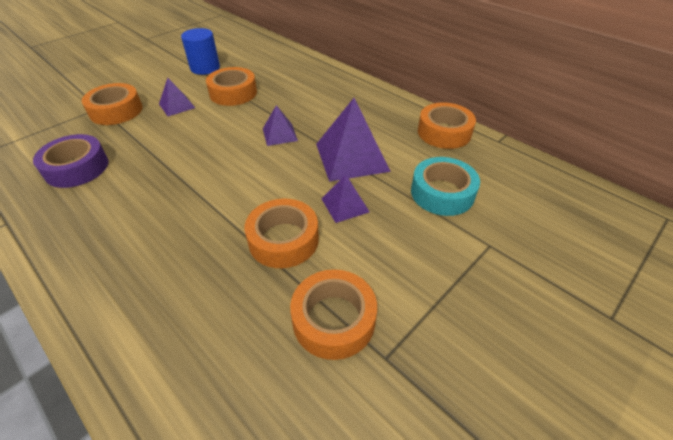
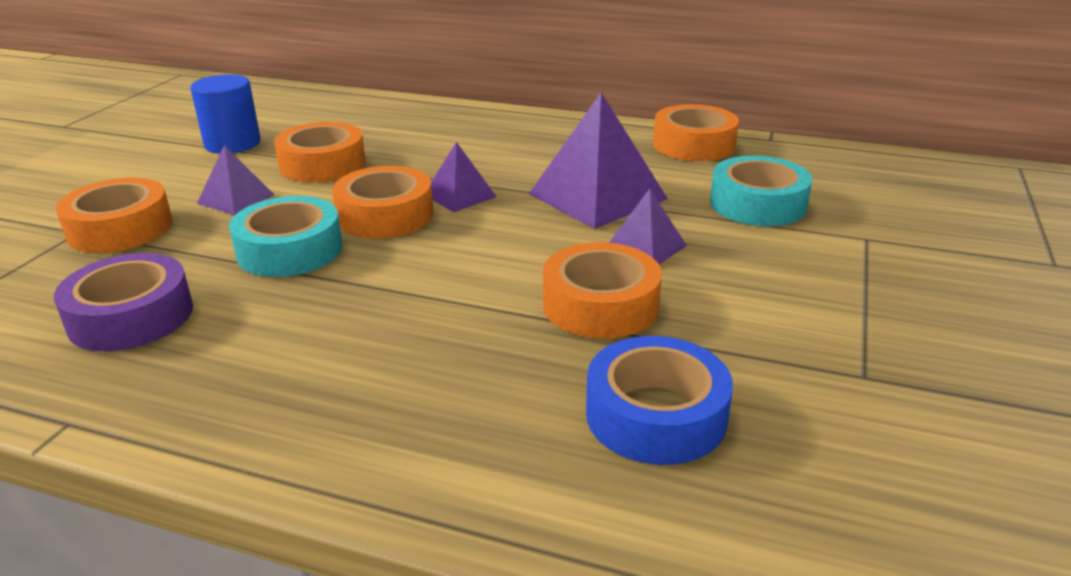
camera: 25 degrees left, 15 degrees down
orange tape [290,269,377,360] -> orange tape moved to [332,166,434,238]
none -> turquoise tape [229,196,342,277]
none -> blue tape [586,336,733,465]

